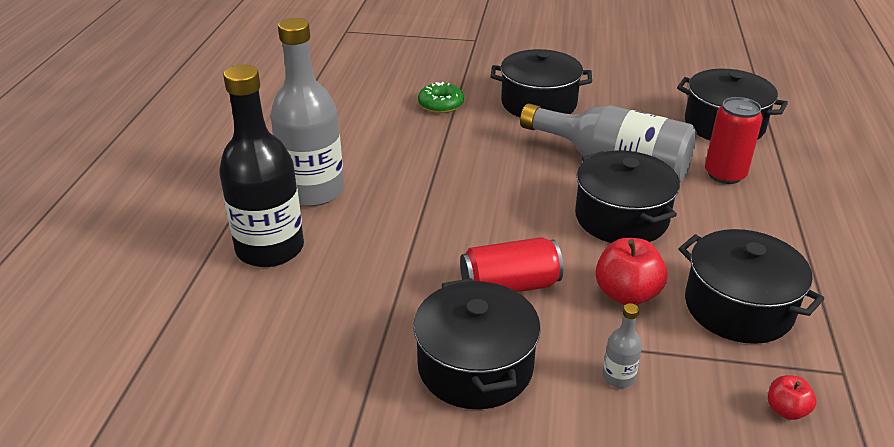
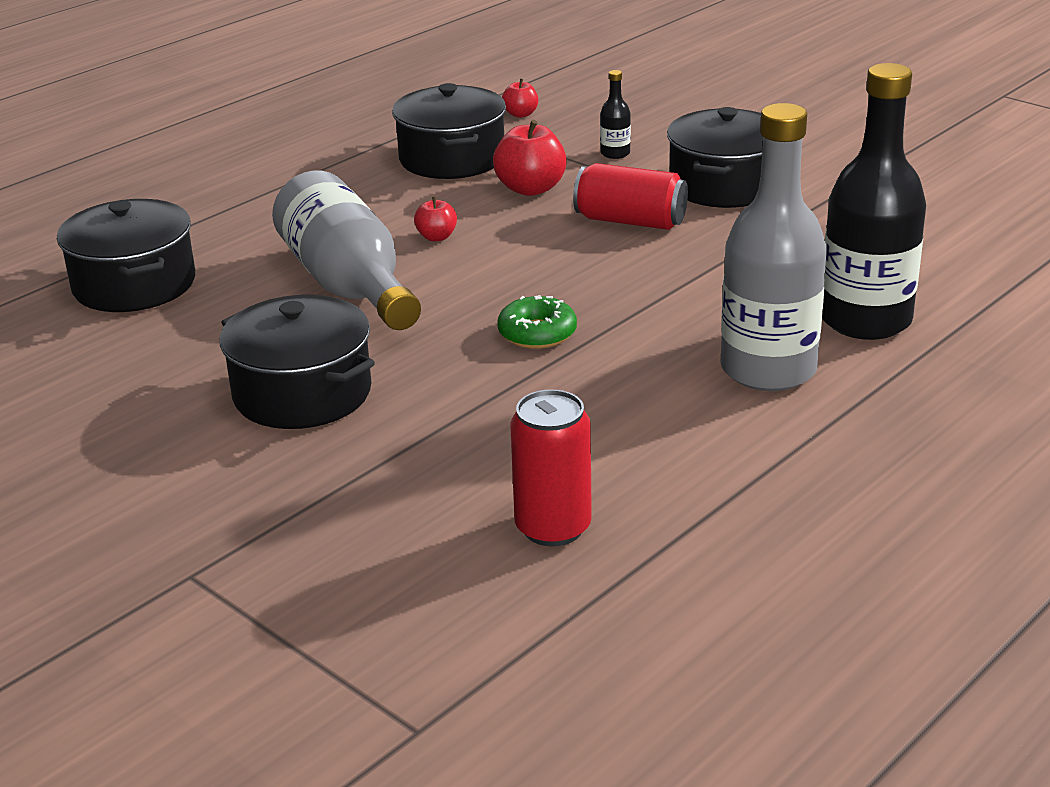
camera: 145 degrees left, 5 degrees down
green donut [418,82,464,113] -> green donut moved to [497,295,577,349]
black pot [575,150,680,243] -> red apple [414,197,457,241]
grey bottle [602,303,642,388] -> black bottle [600,70,631,159]
red can [705,97,763,184] -> red can moved to [510,389,592,546]

